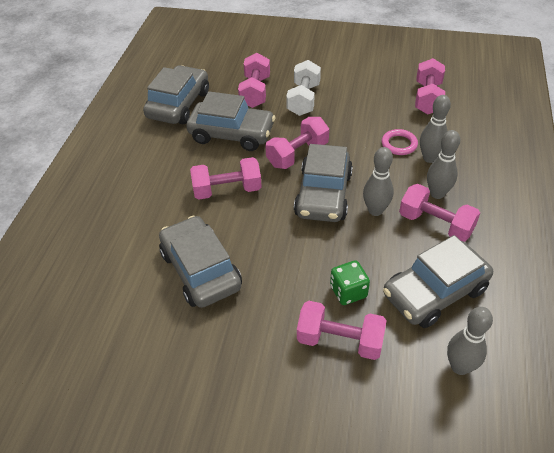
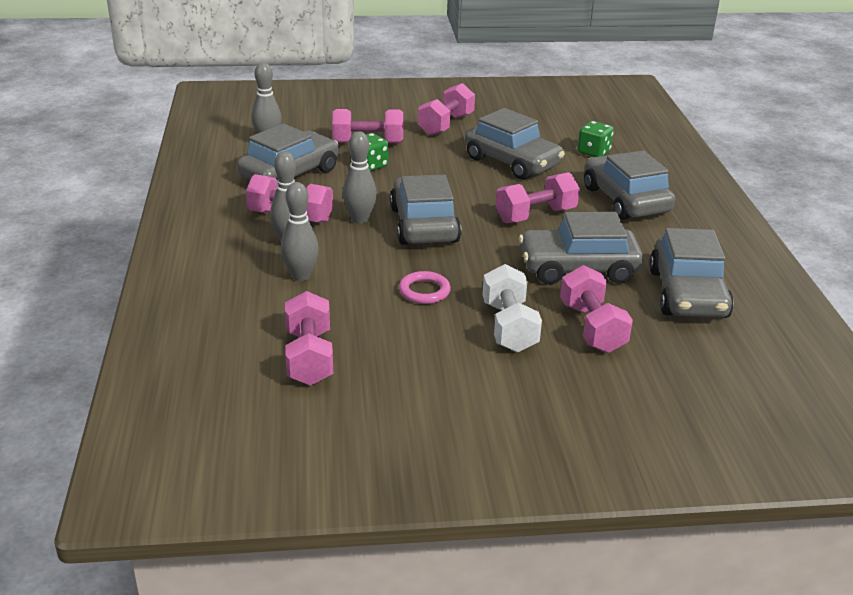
camera: 160 degrees right, 15 degrees down
pink dumbbell [265,117,329,169] -> pink dumbbell moved to [418,83,475,136]
pink ring [382,129,418,155] -> pink ring moved to [399,271,451,304]
none -> green dice [577,121,614,157]
none -> grey car [584,150,675,220]

